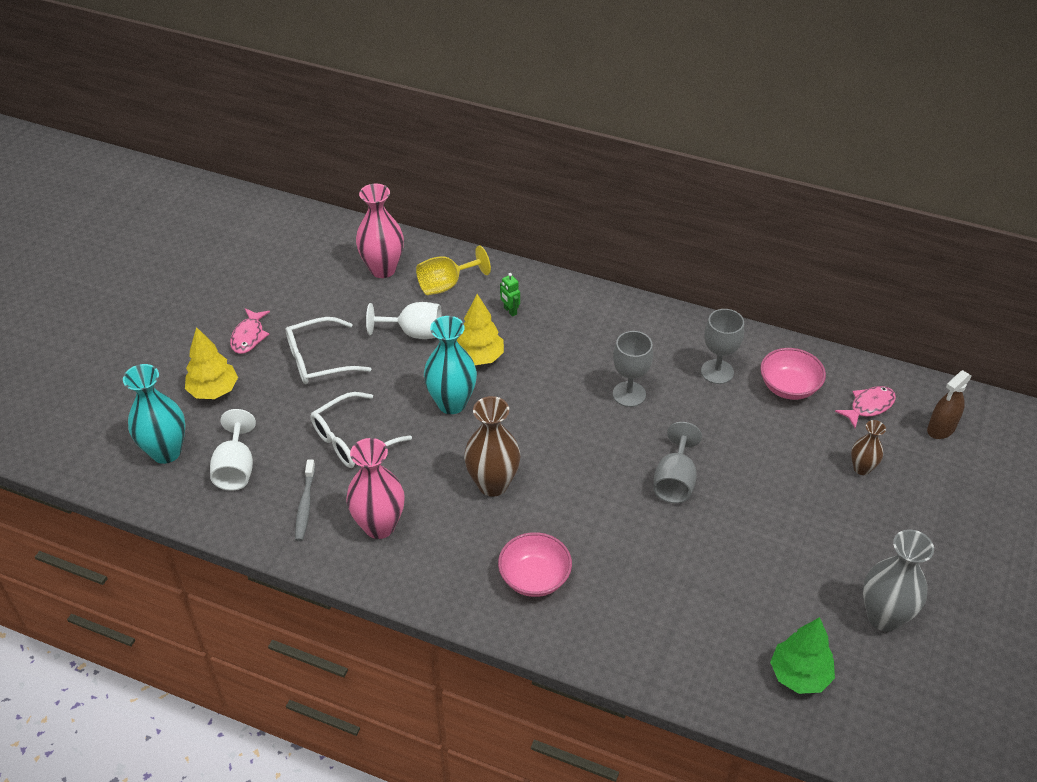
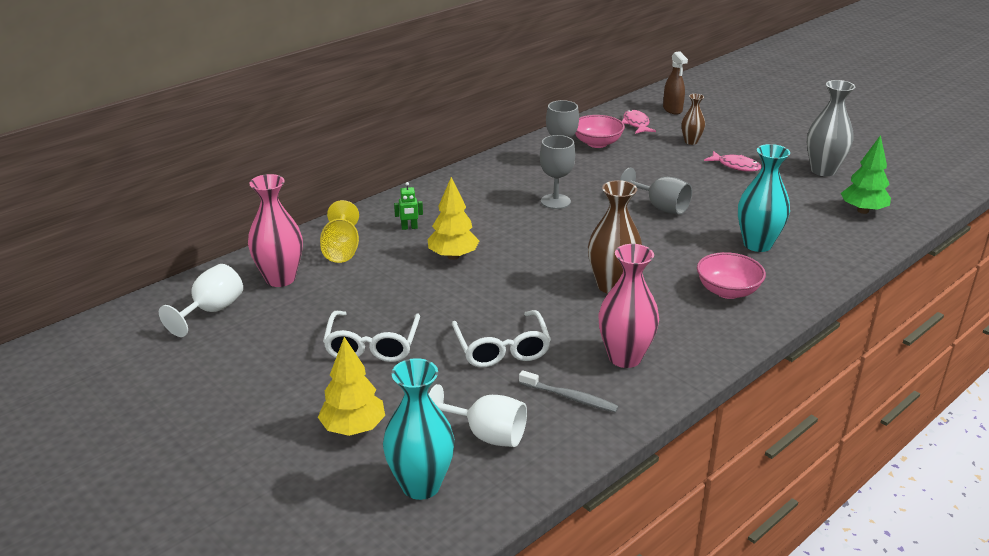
camera: 65 degrees left, 15 degrees down
pink fish [230,308,270,354] -> pink fish moved to [704,151,762,172]
white goblet [366,302,442,339] -> white goblet moved to [159,264,243,337]
turquoise vase [424,316,477,414] -> turquoise vase moved to [738,144,790,252]

